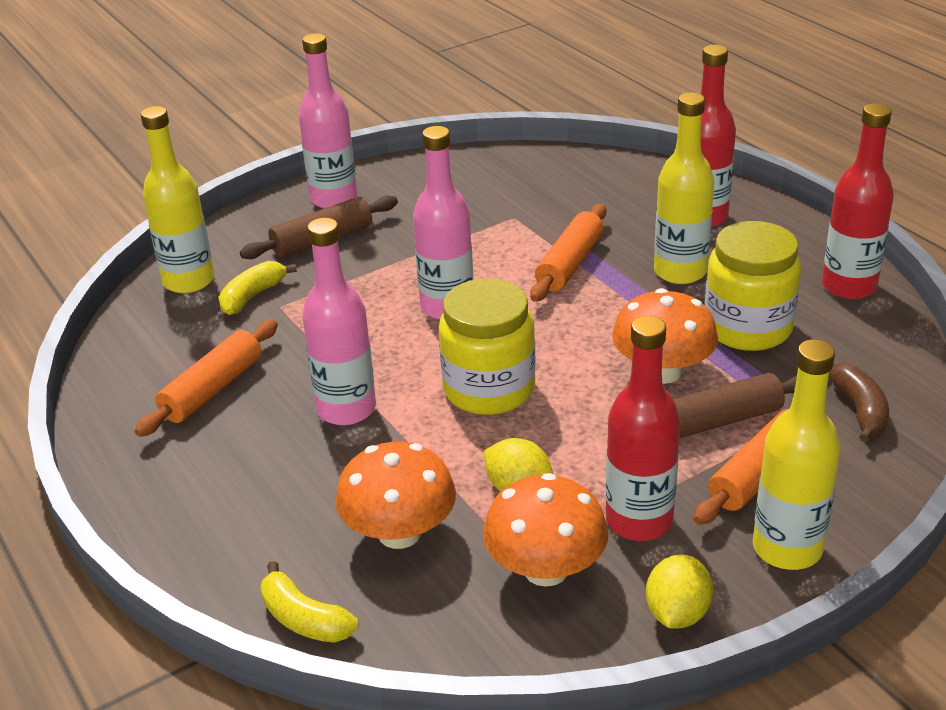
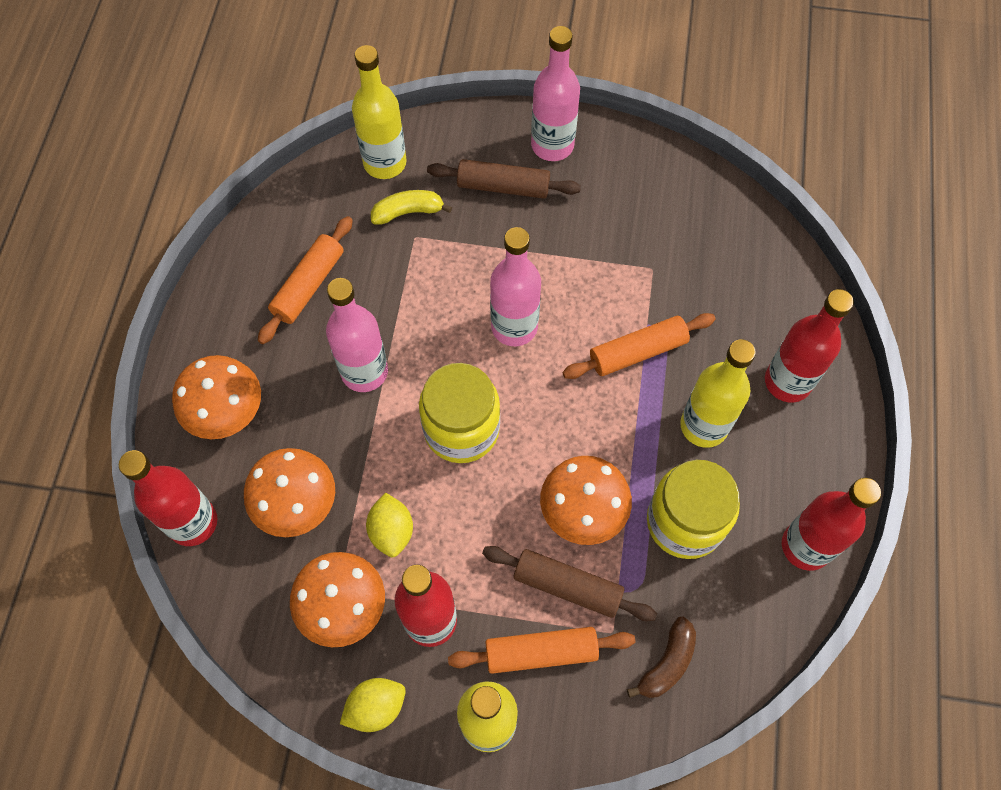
camera: 40 degrees right, 30 degrees up
orange rolling pin [135,320,278,437] -> orange rolling pin turned 45 degrees counterclockwise [258,216,353,344]
yellow banana [260,561,359,643] -> red bottle [119,450,217,546]
none -> orange mushroom [172,355,261,439]

